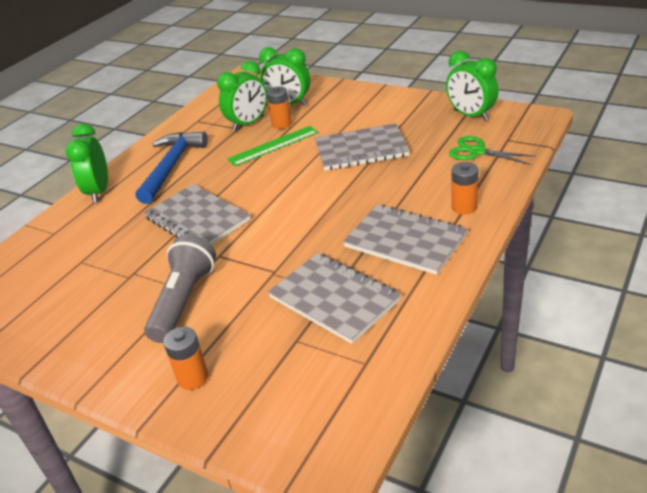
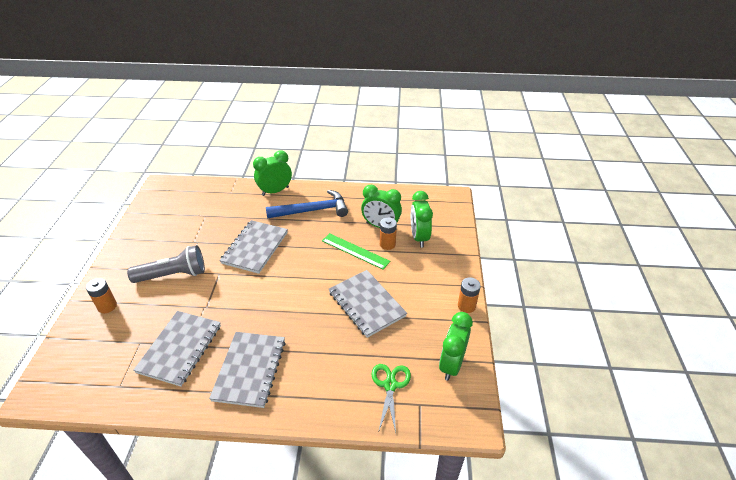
camera: 60 degrees right, 5 degrees up
orange battery [452,162,478,215] -> orange battery moved to [458,278,481,313]

